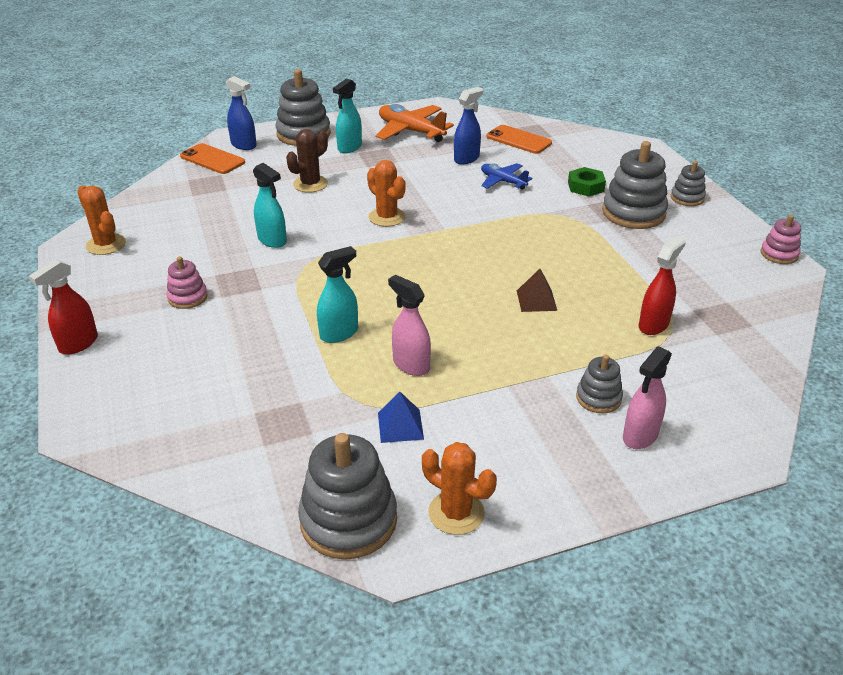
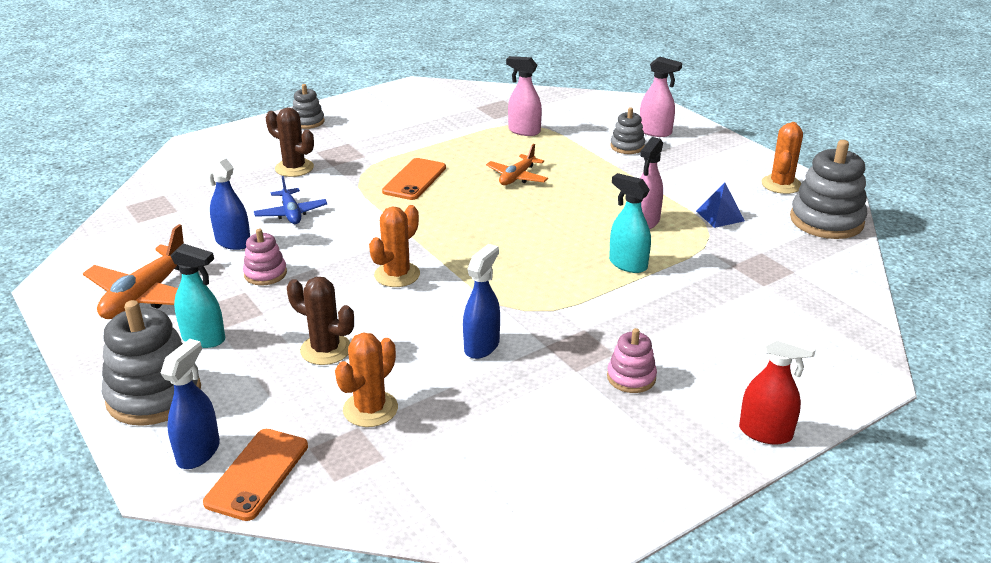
camera: 105 degrees left, 5 degrees down
orange cactus [77,185,126,255] -> orange cactus moved to [335,333,398,427]
turquoise spray bottle [253,163,287,248] -> blue spray bottle [463,244,500,359]
blue plane [481,163,532,190] -> blue plane turned 45 degrees counterclockwise [254,176,327,224]
orange phone [486,125,552,154] -> orange phone moved to [382,158,446,200]
brown pyramid [517,269,557,312] -> orange plane [486,144,548,185]
green nut [568,167,606,196] -> brown cactus [266,108,314,177]
grey stacking toy [602,141,668,229] -> none
red spray bottle [639,236,686,335] -> pink spray bottle [506,56,542,136]
pink stacking toy [761,215,801,264] -> pink stacking toy moved to [243,229,287,285]

